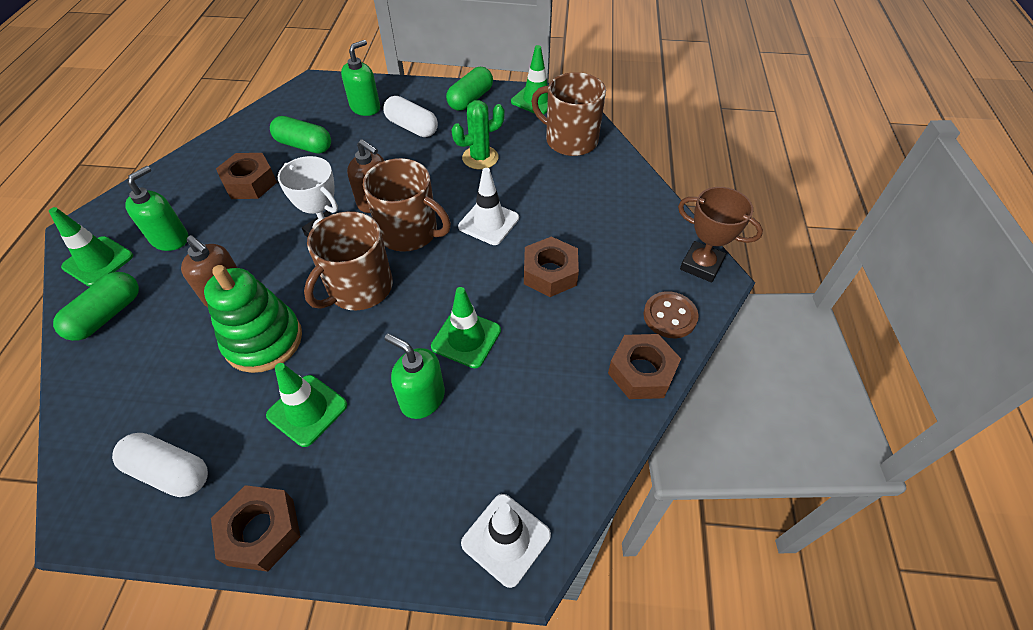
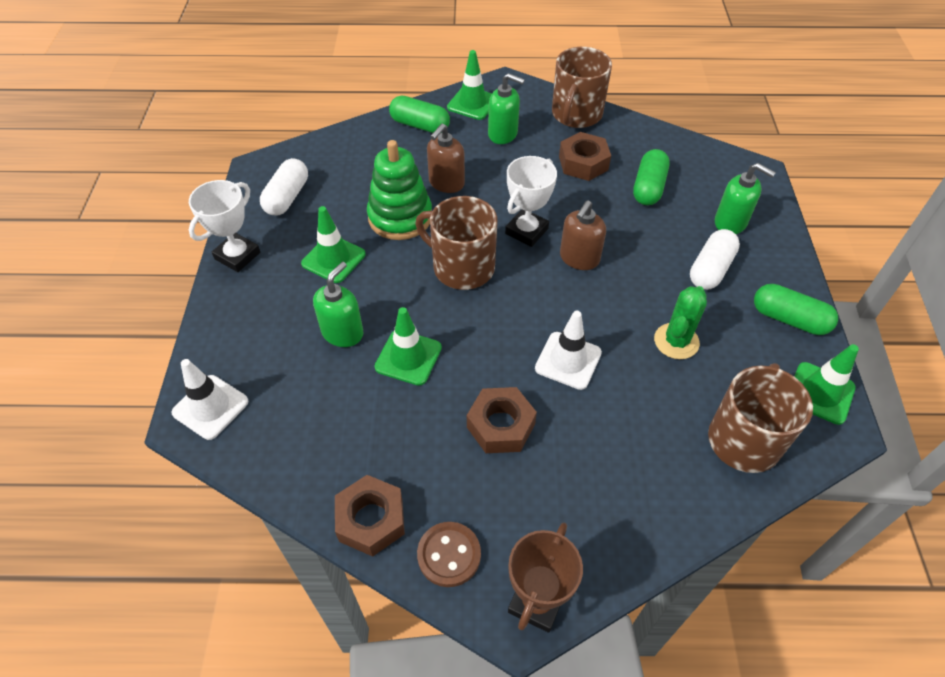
camera: 85 degrees right, 0 degrees up
brown nut [211,485,301,572] -> white trophy [189,180,260,272]
brown mug [363,158,451,252] -> brown mug moved to [552,47,612,128]
green cactus [452,100,505,169] -> green cactus turned 60 degrees clockwise [654,286,707,359]

